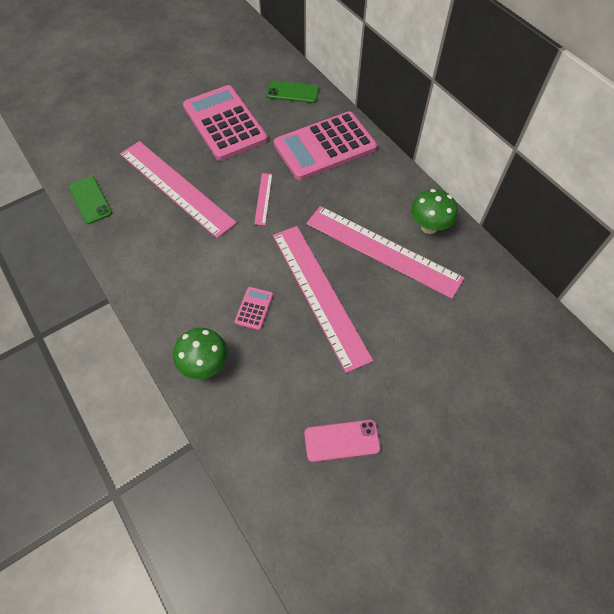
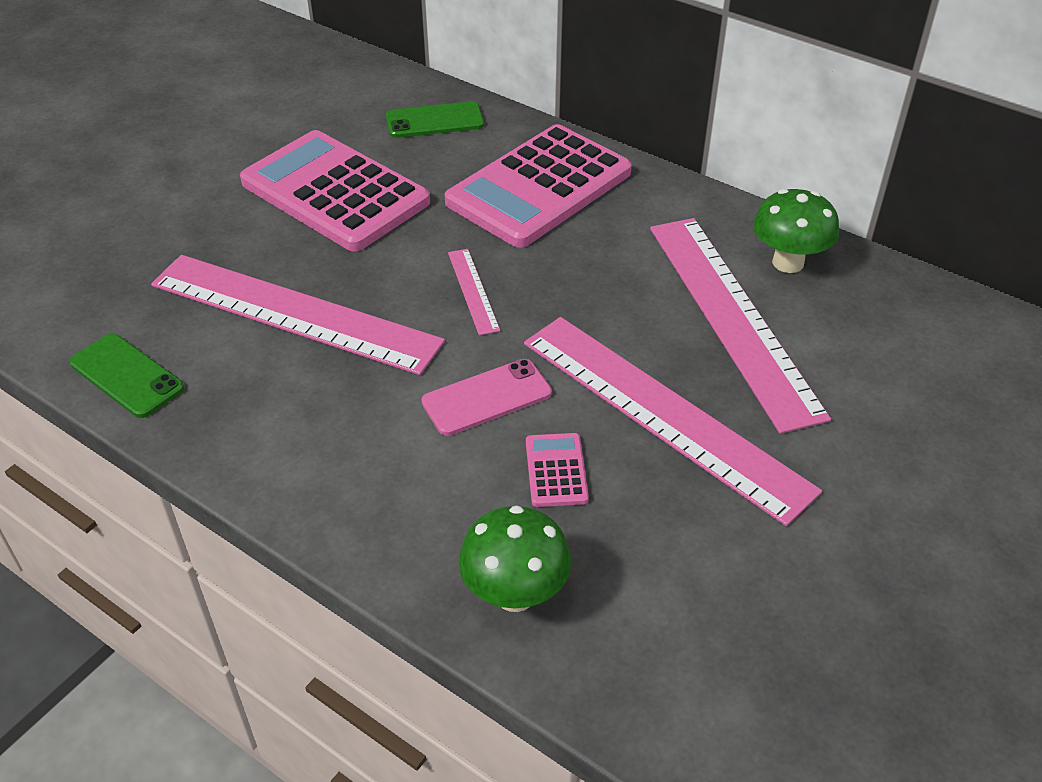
camera: 20 degrees left, 15 degrees down
pink phone [304,420,381,462] -> pink phone moved to [422,359,552,436]
pink ruler [306,206,464,299] -> pink ruler turned 60 degrees clockwise [650,218,831,434]

